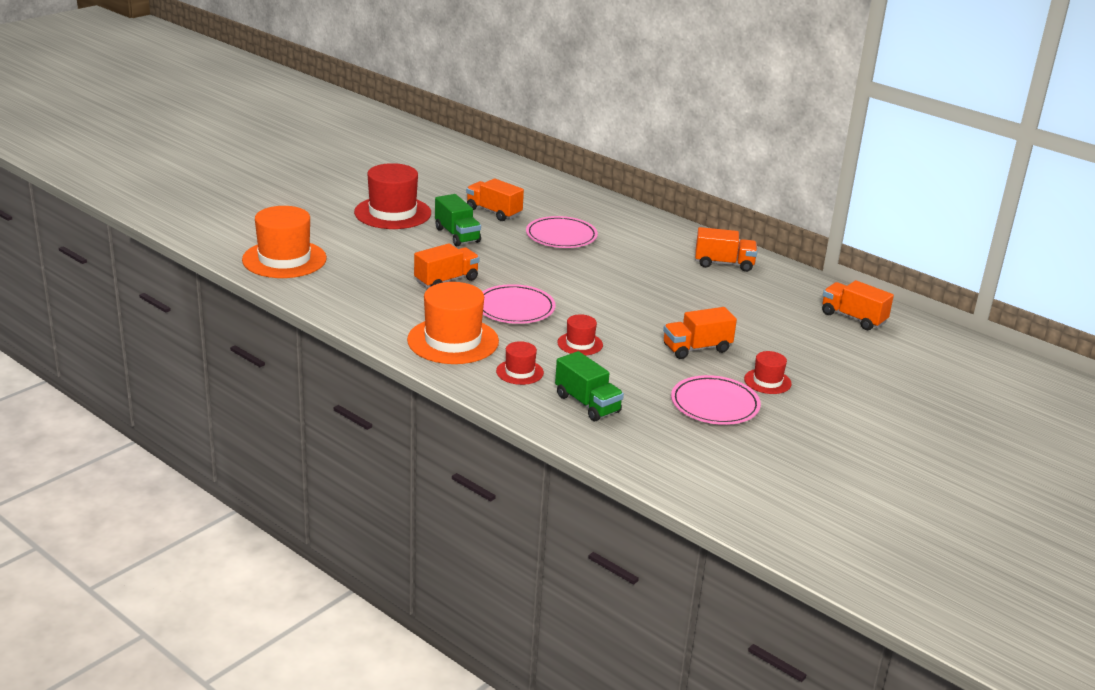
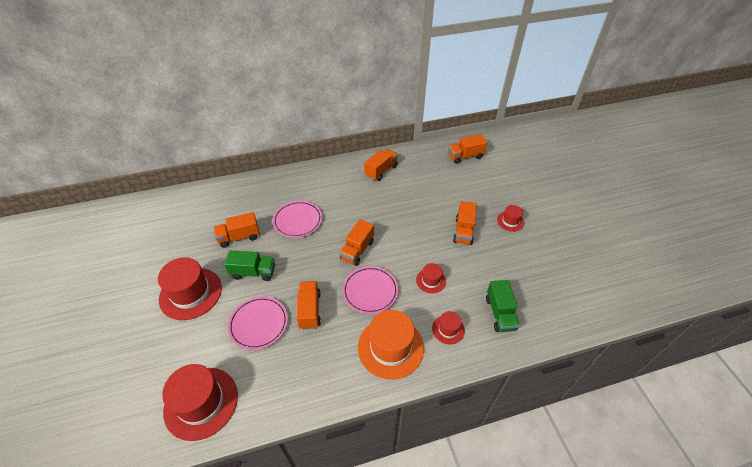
camera: 55 degrees left, 20 degrees up
orange hat [242,206,327,278] -> red hat [162,364,238,441]
green truck [555,351,624,421] -> green truck turned 90 degrees clockwise [486,280,520,332]
pink plate [671,375,761,425] -> pink plate moved to [228,296,288,350]
none -> orange truck [339,219,374,266]

